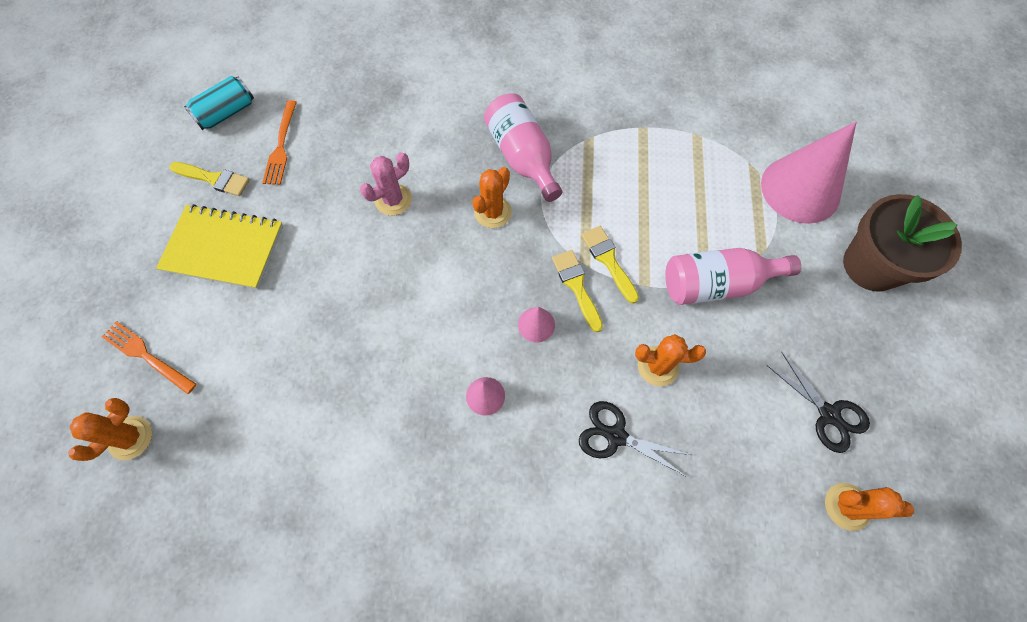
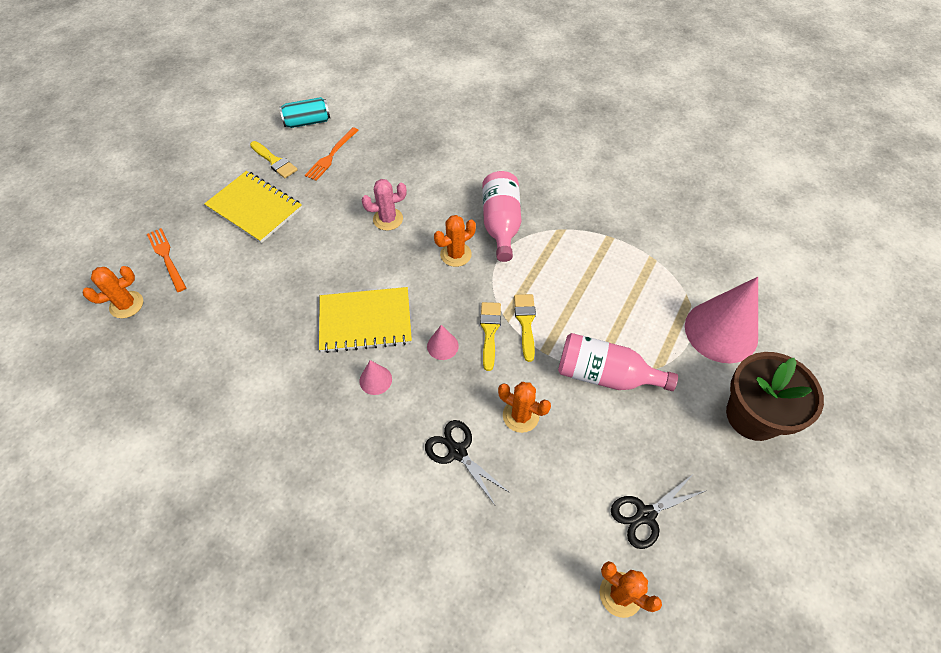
camera: 25 degrees right, 10 degrees down
black scissors [767,352,870,453] -> black scissors turned 75 degrees clockwise [611,474,707,549]
none -> yellow notebook [319,287,412,353]

